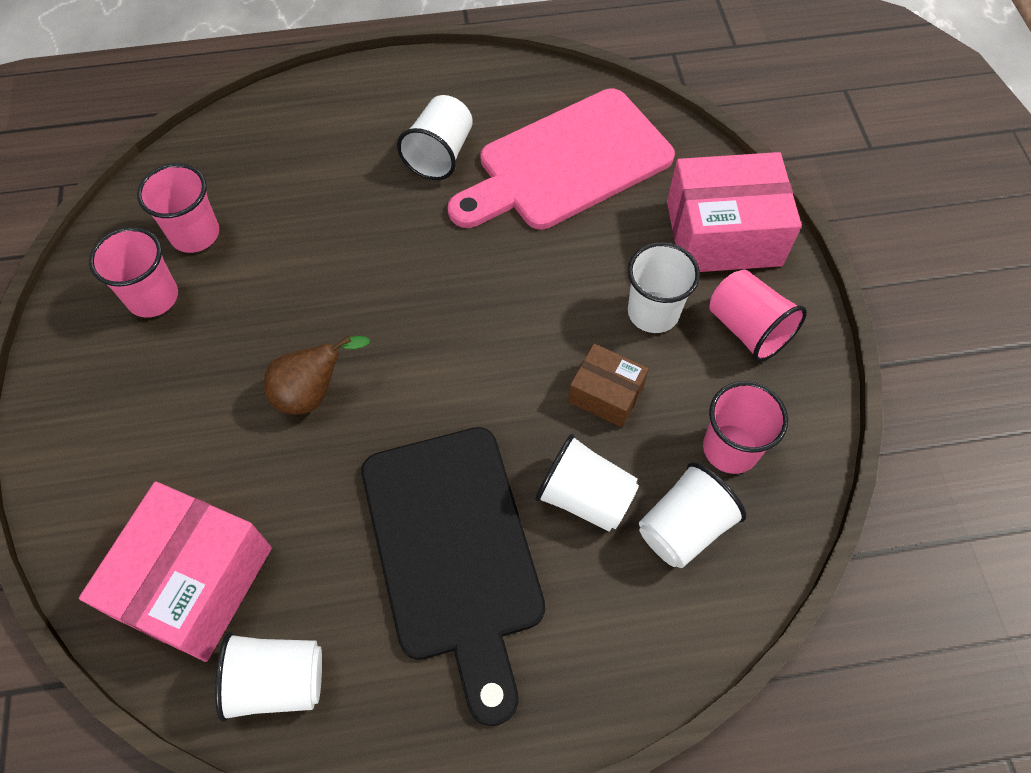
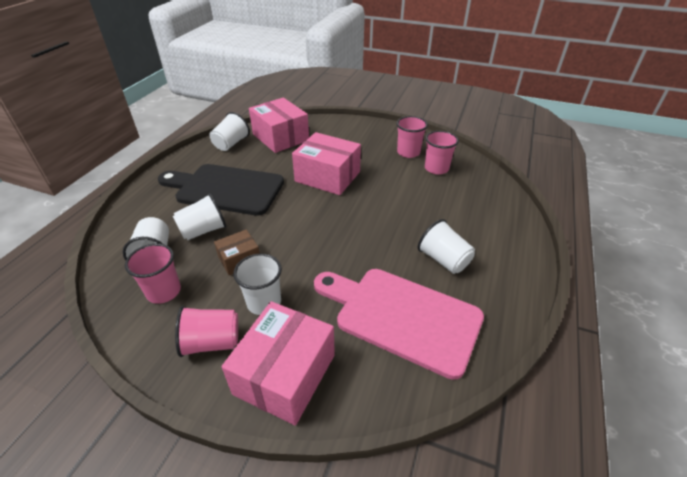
camera: 120 degrees right, 20 degrees down
brown pear [264,336,370,414] -> pink box [292,132,361,195]
pink cutting board [448,88,675,229] -> pink cutting board turned 60 degrees counterclockwise [314,269,484,380]

